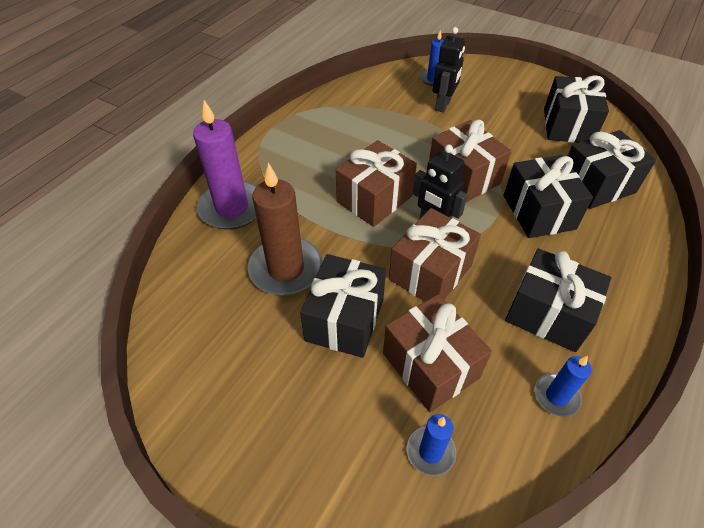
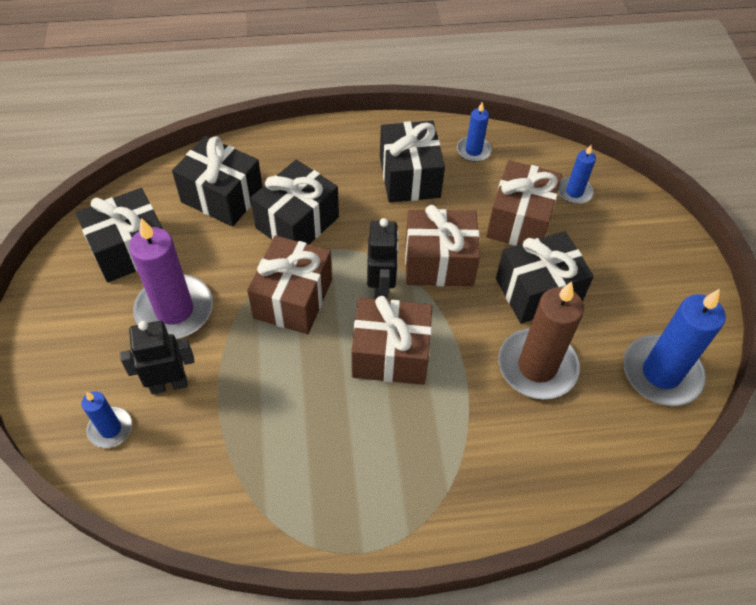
camera: 130 degrees left, 5 degrees up
purple candle [193,100,257,230] -> purple candle moved to [129,218,213,339]
none -> blue candle [623,289,726,406]

